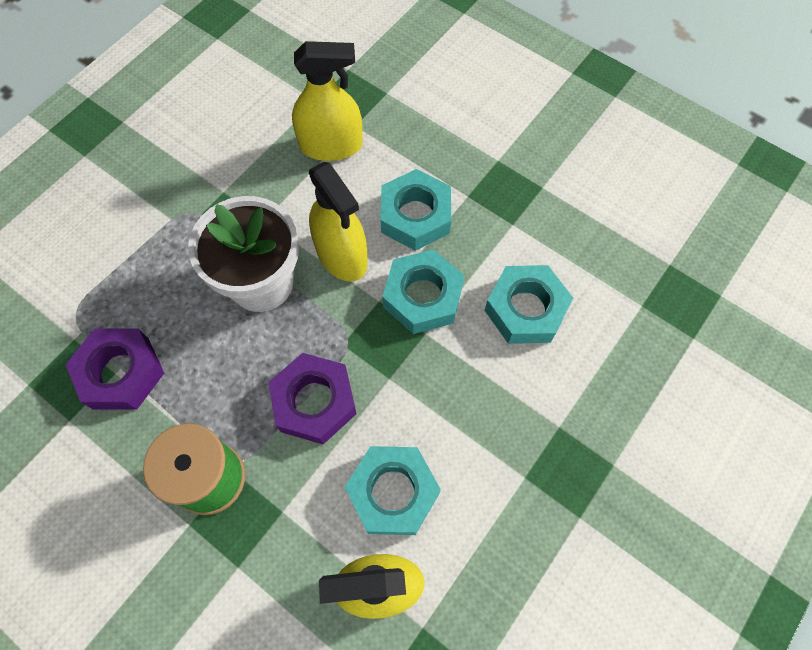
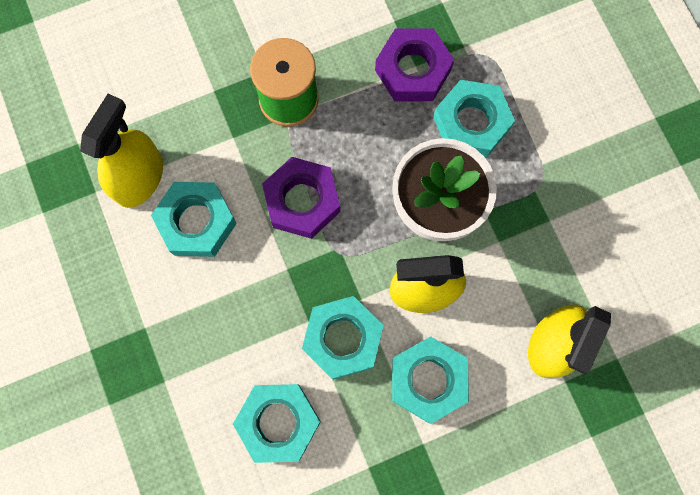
camera: 120 degrees right, 10 degrees up
none -> turquoise nut [433,80,515,158]

